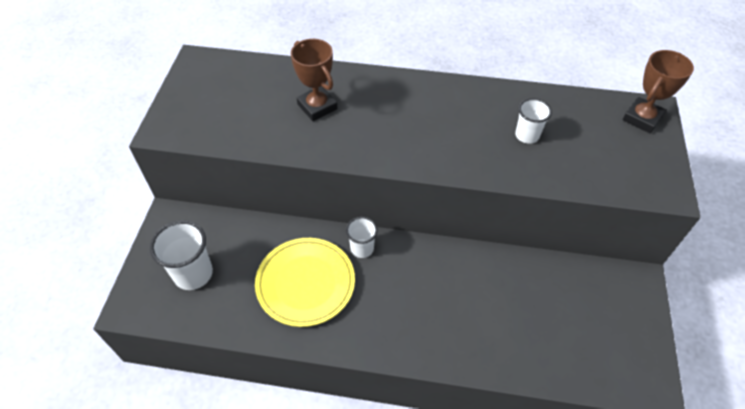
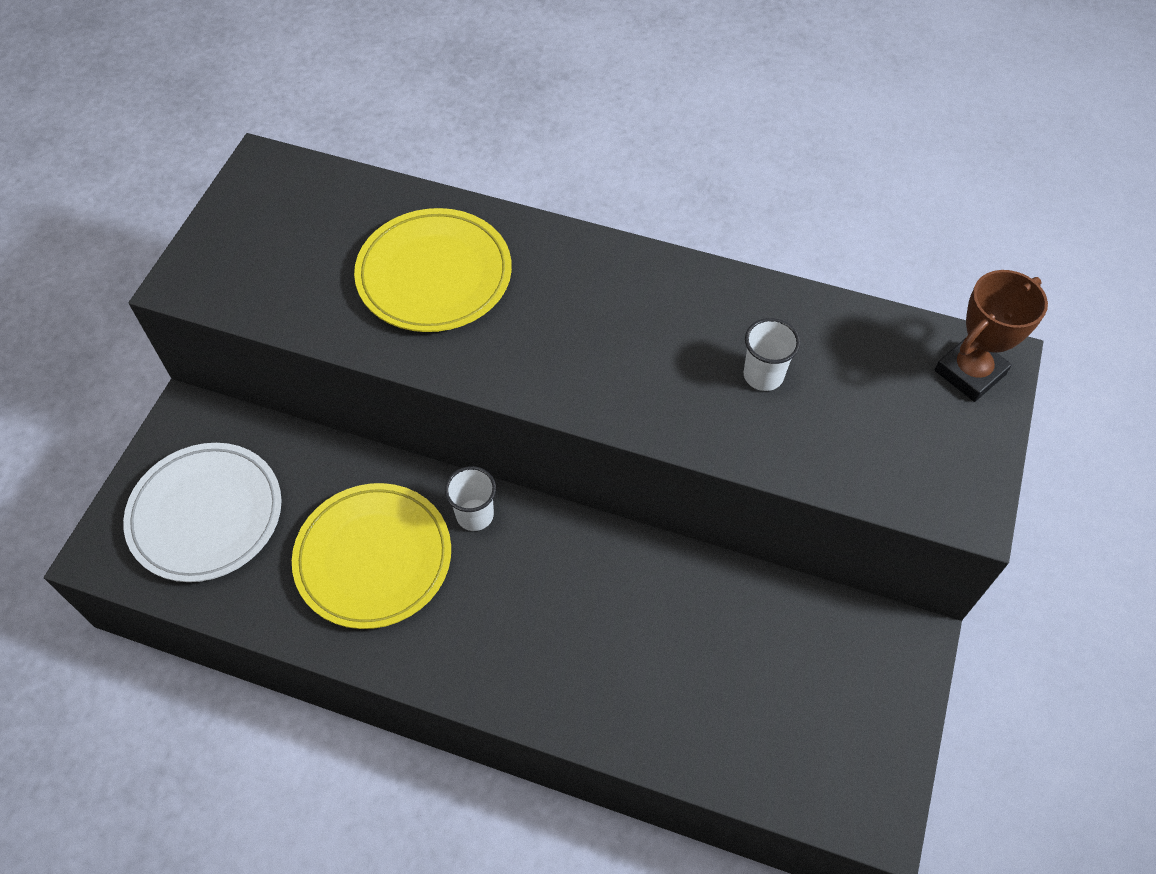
camera: 10 degrees right, 5 degrees up
white cup [150,220,213,290] -> white plate [123,443,282,582]
brown trophy [291,39,337,121] -> yellow plate [354,208,512,332]

